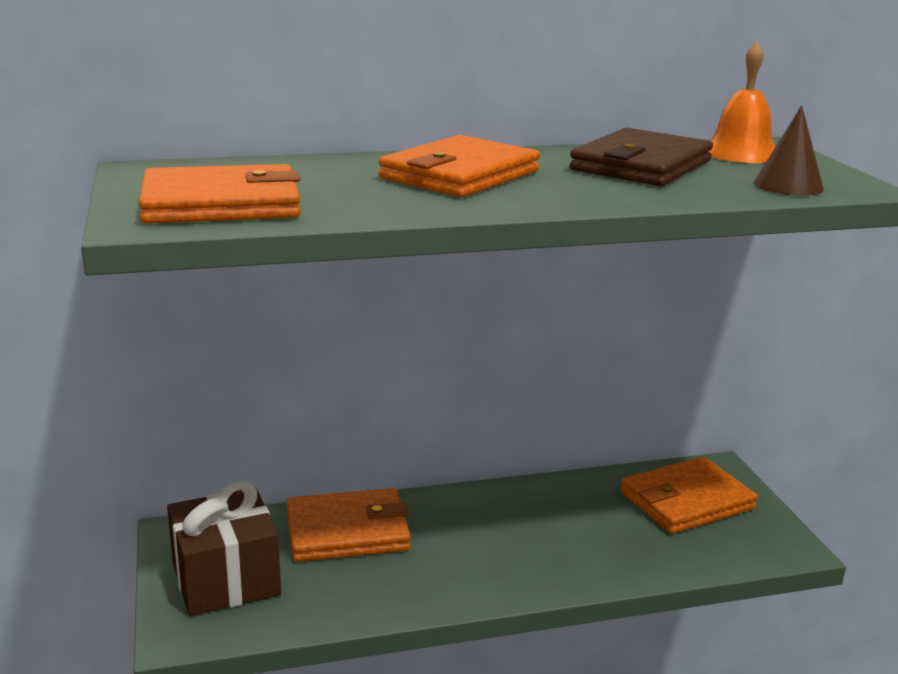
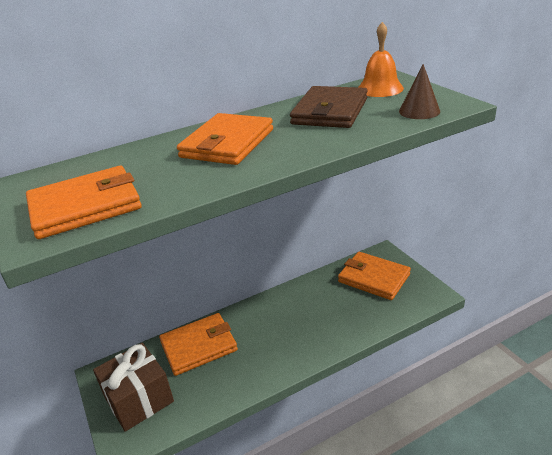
camera: 10 degrees left, 10 degrees up
orange wallet [620,457,758,534] -> orange wallet turned 75 degrees clockwise [338,252,411,300]

